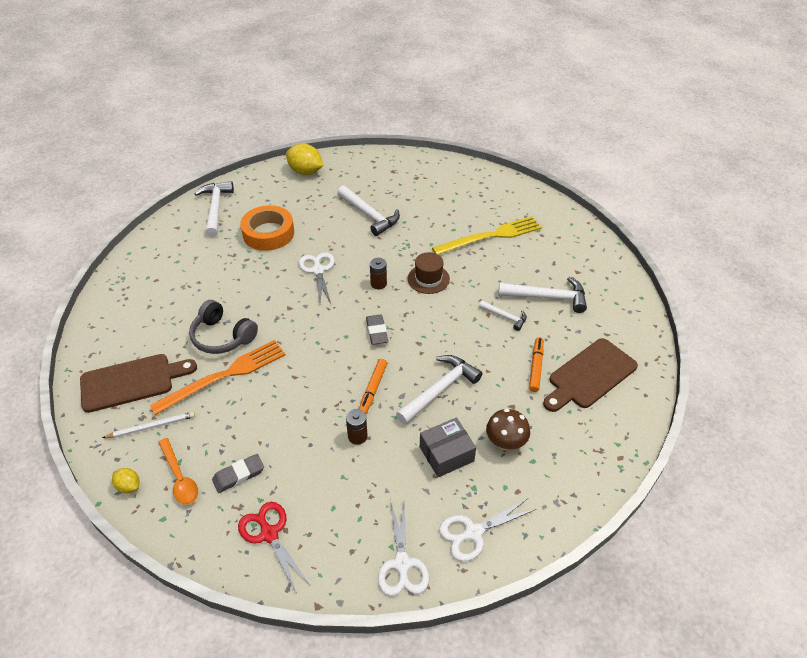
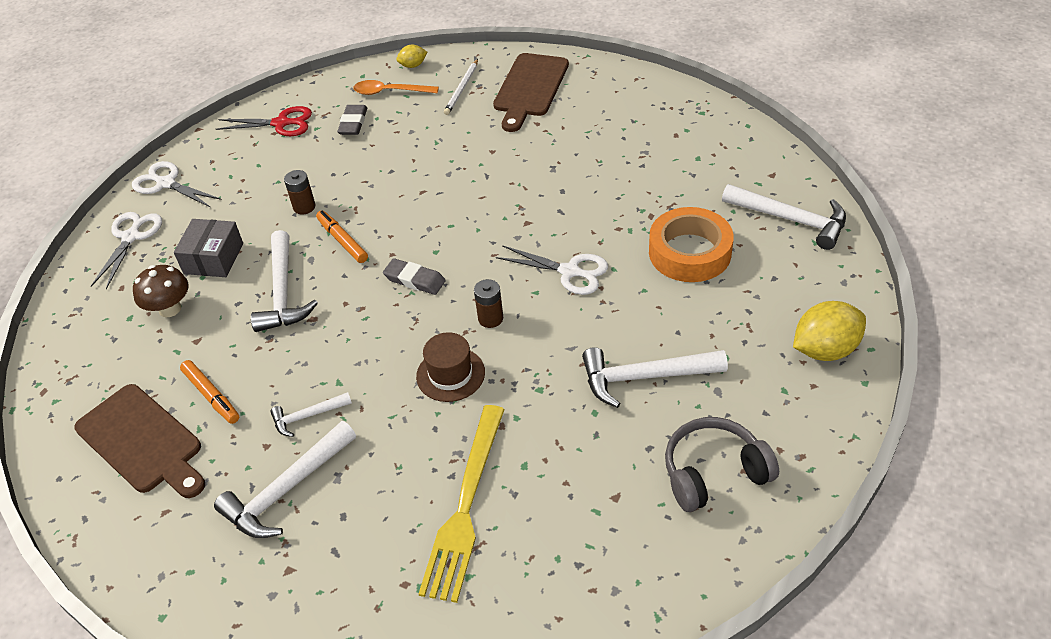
camera: 130 degrees right, 0 degrees up
orange fork [150,340,286,415] -> none
grey headphones [189,300,258,354] -> grey headphones moved to [665,417,779,512]
brown cutting board [543,338,638,412] -> brown cutting board turned 135 degrees clockwise [74,384,205,498]

